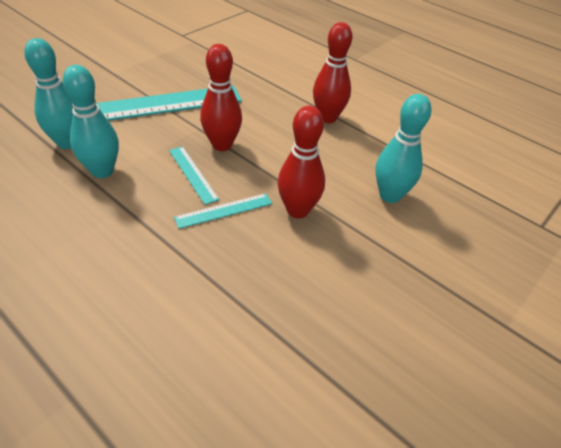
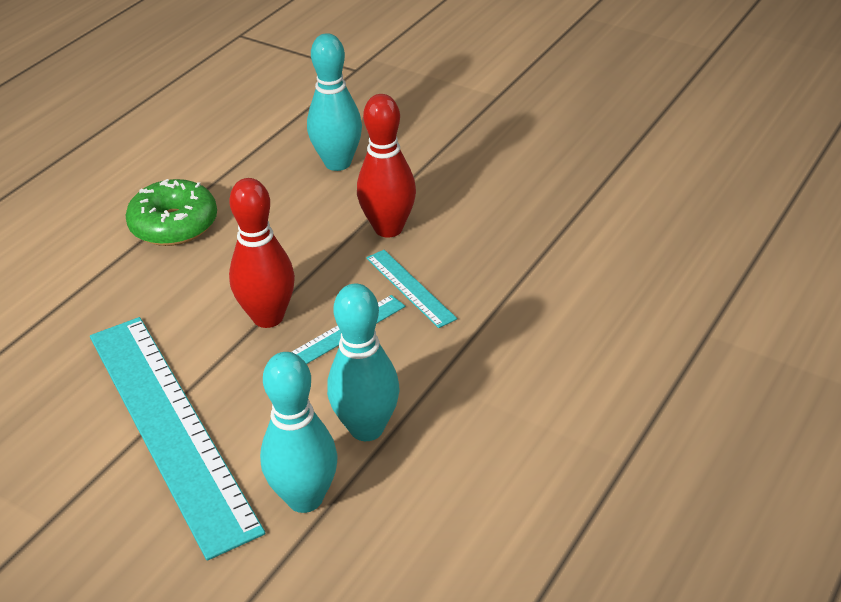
camera: 95 degrees left, 5 degrees down
red bowling pin [313,22,352,123] -> green donut [125,179,217,246]

